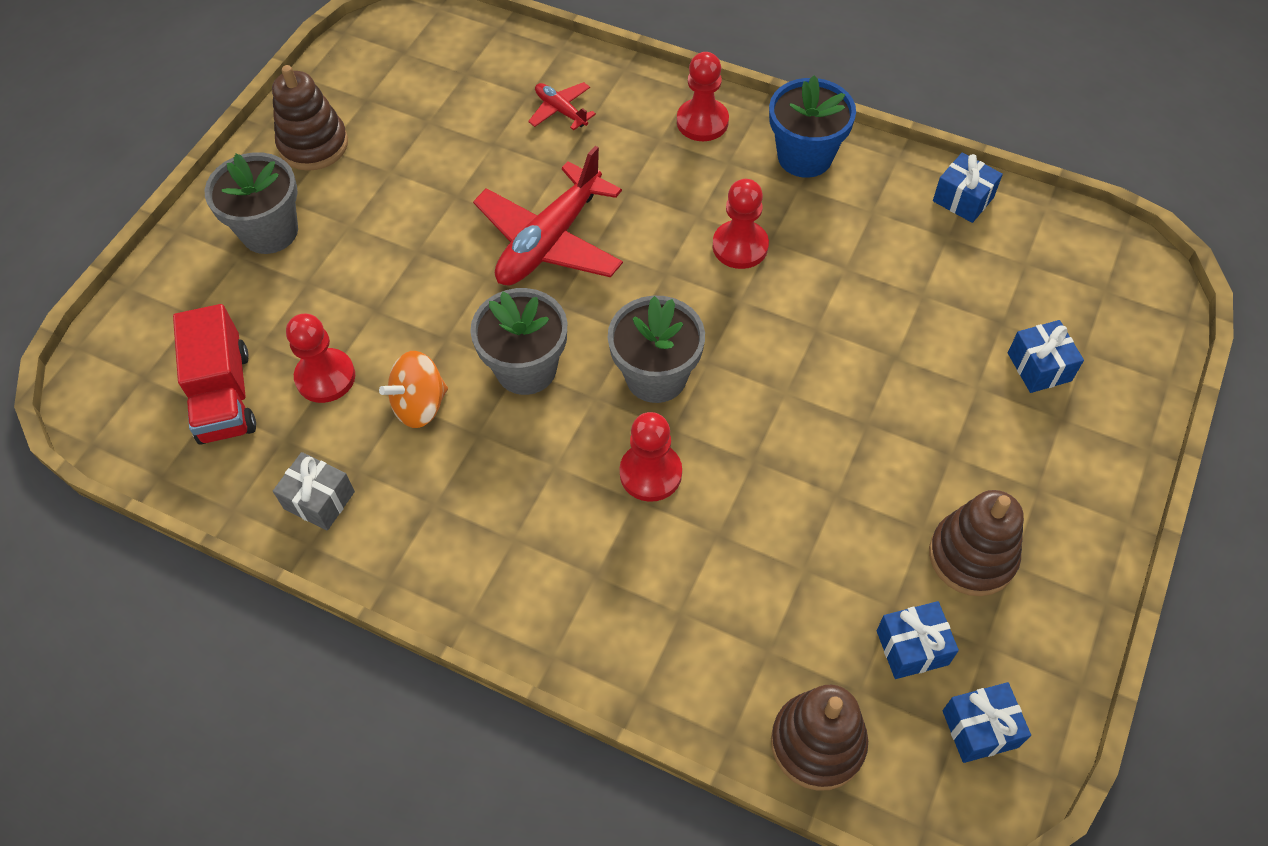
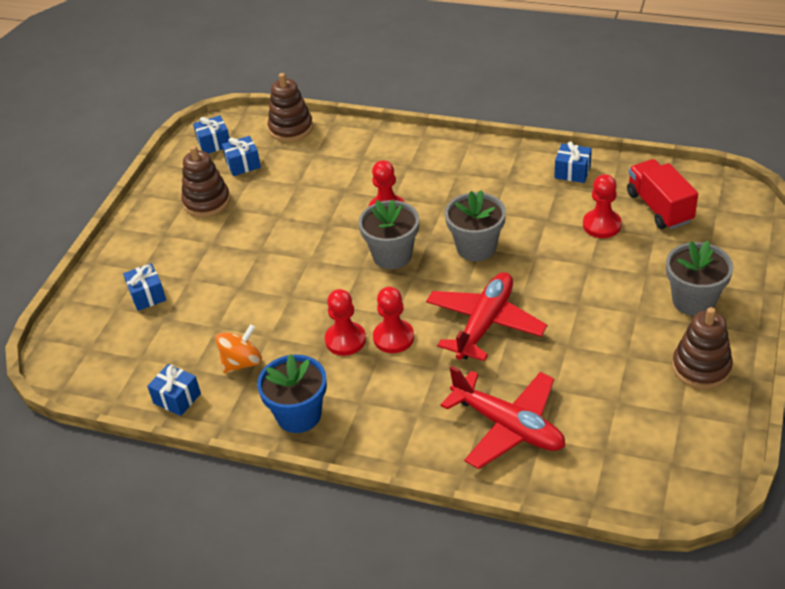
camera: 175 degrees right, 15 degrees down
grey gift [273,452,355,531] -> blue gift [555,141,592,183]
orange spinning top [379,351,448,428] -> orange spinning top moved to [215,324,262,373]
red plane [528,82,596,130] -> red plane [441,366,565,469], size x2.08
red pawn [677,52,729,141] -> red pawn moved to [373,287,414,353]

